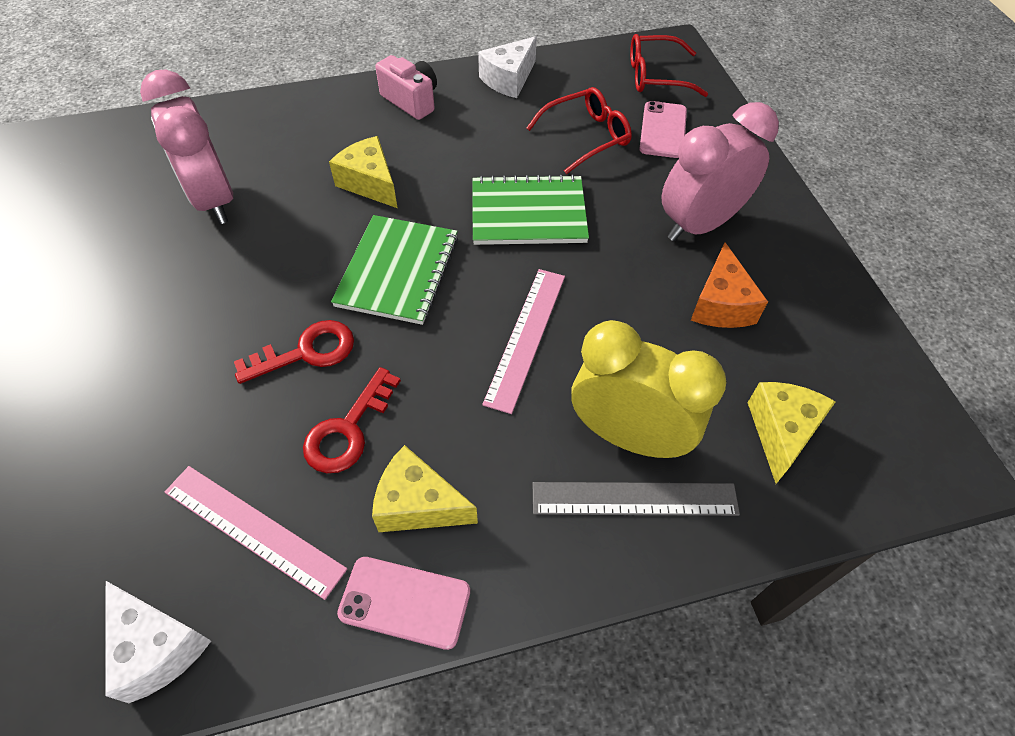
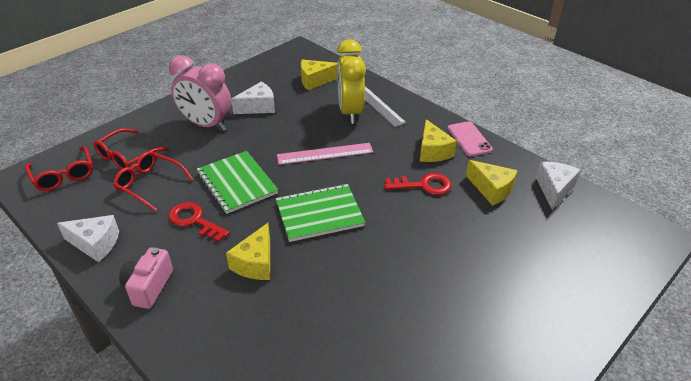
camera: 120 degrees left, 15 degrees down
pink clock [140,70,233,224] -> none
pink ruler [165,466,347,600] -> yellow cheese [466,160,518,206]
red key [234,320,354,384] -> red key moved to [168,202,230,242]
pink phone [639,101,687,158] -> red glasses [94,128,169,169]
orange cheese [691,242,768,328] -> white cheese [231,82,275,114]

